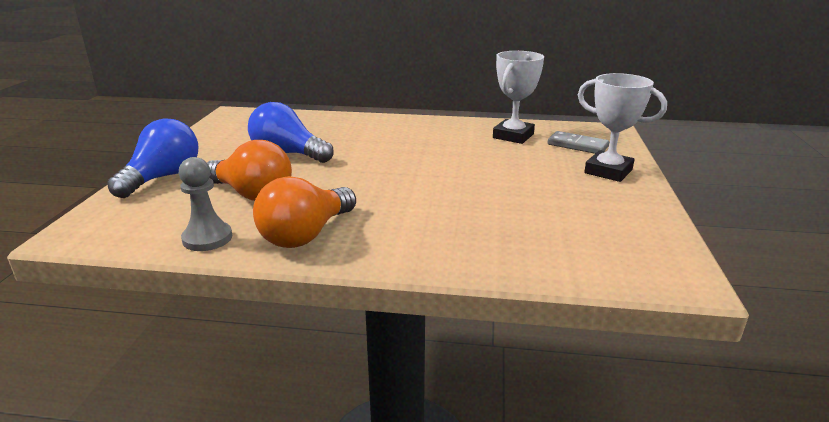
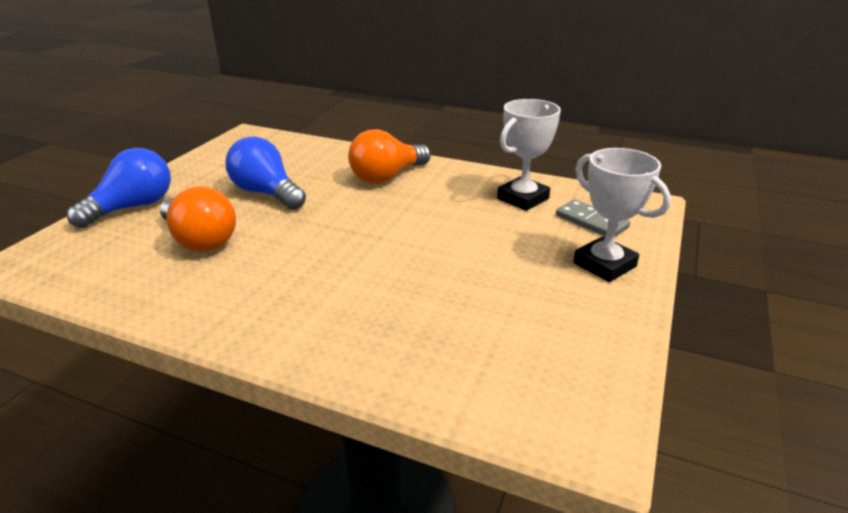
camera: 15 degrees right, 5 degrees up
grey pawn [179,157,232,251] -> none
orange light bulb [253,176,356,248] -> orange light bulb moved to [348,129,431,183]

